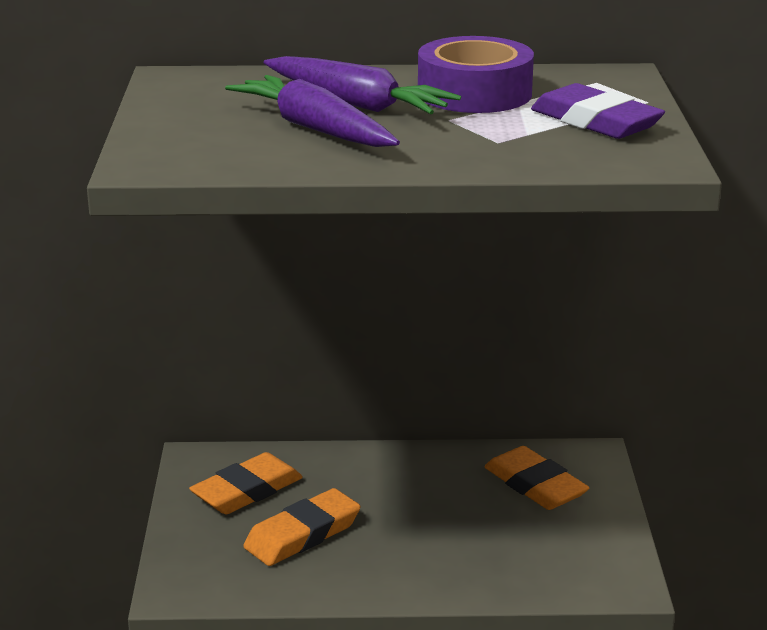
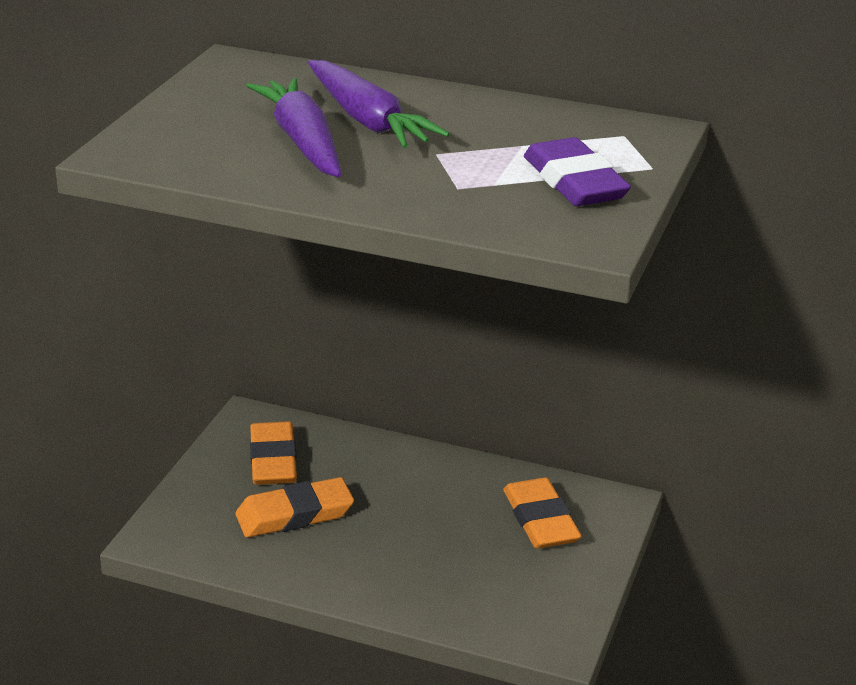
camera: 20 degrees right, 5 degrees up
orange eraser [189,452,303,514] -> orange eraser turned 75 degrees counterclockwise [250,421,297,485]
purple tape [418,36,534,113] -> none

